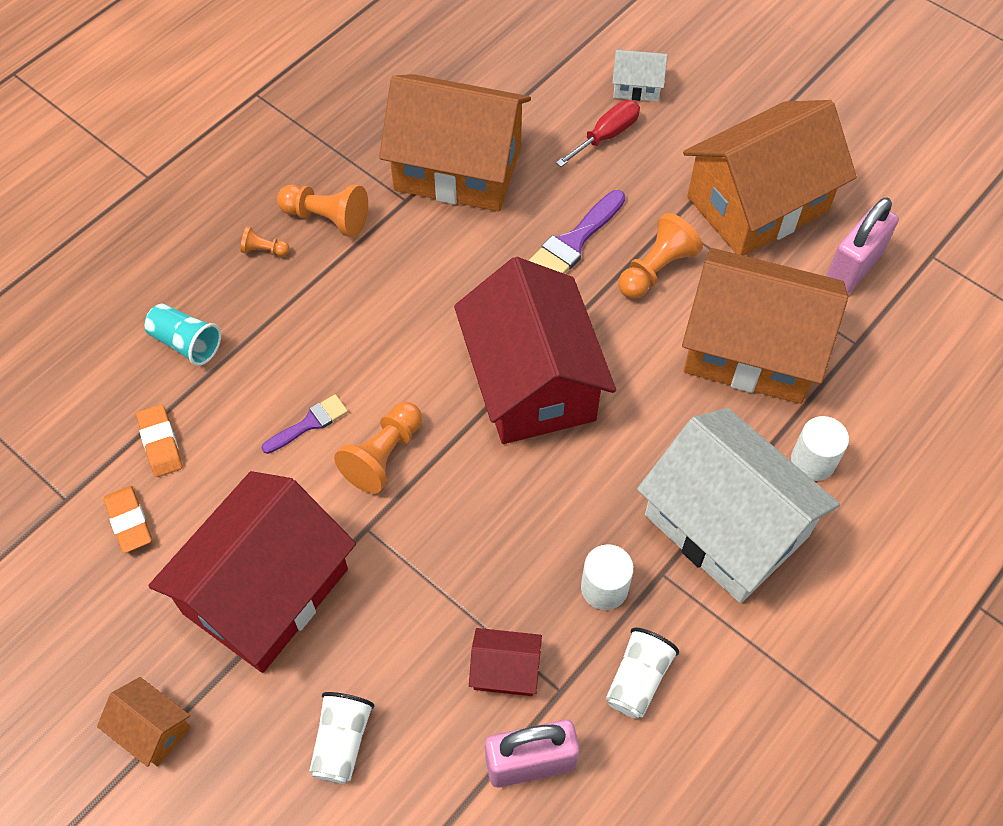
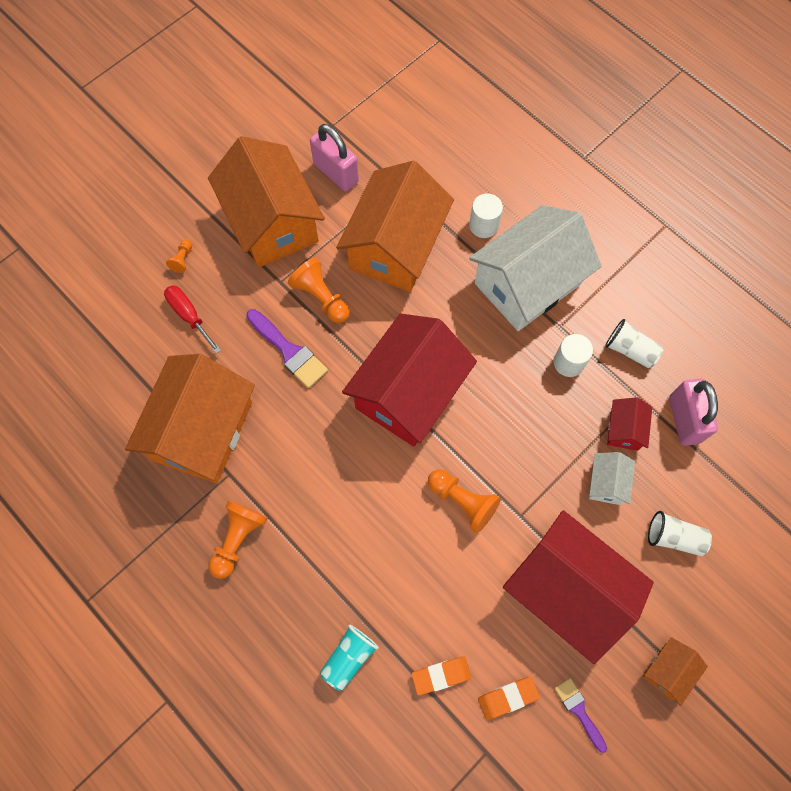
camera: 85 degrees left, 10 degrees up
orange pawn [240,226,290,257] -> orange pawn moved to [166,239,192,273]
purple brush [262,394,348,454] -> purple brush moved to [555,678,607,753]
red house [454,257,616,444] -> red house turned 45 degrees counterclockwise [342,313,477,446]
white house [612,49,668,102] -> white house moved to [589,452,635,505]

